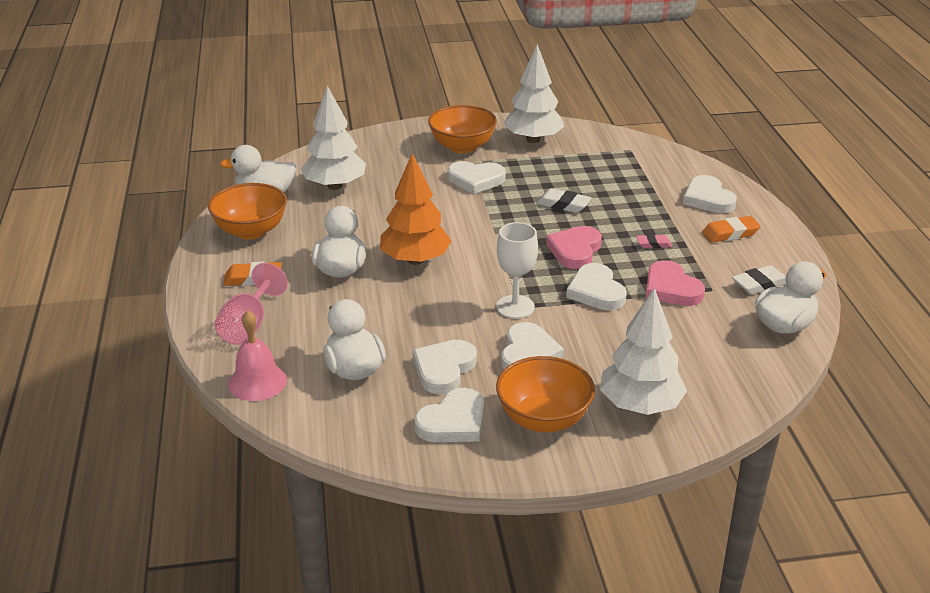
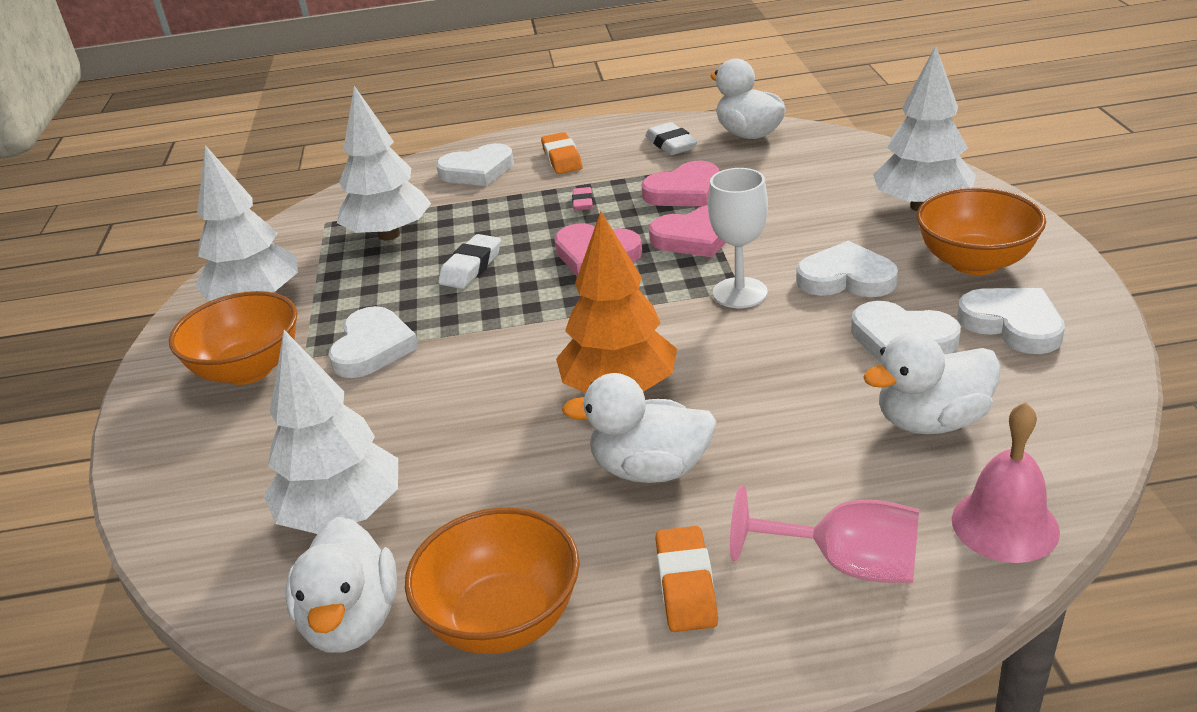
camera: 85 degrees left, 0 degrees up
white heart [566,263,627,310] -> pink heart [649,205,726,257]
none -> white tree [337,86,431,241]

